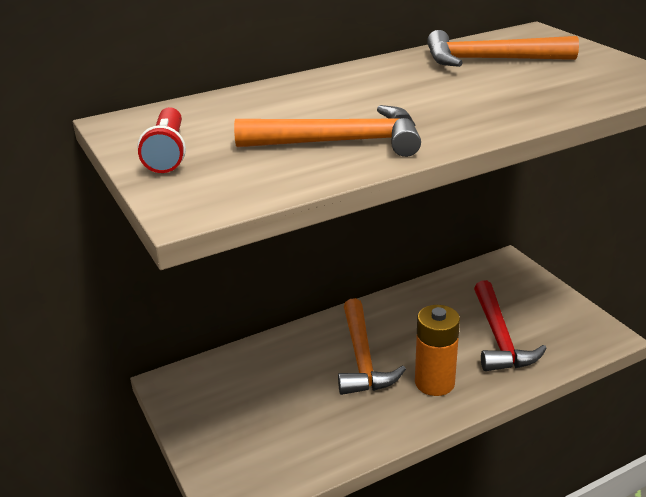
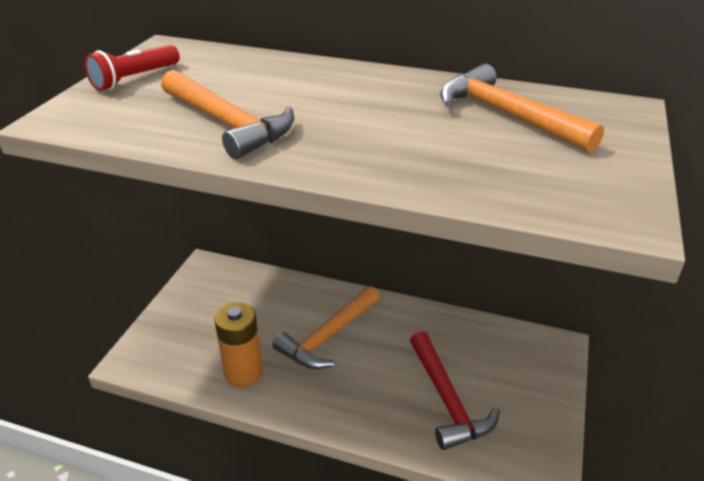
camera: 45 degrees right, 5 degrees up
orange battery [415,305,460,396] -> orange battery moved to [214,302,263,387]
red hammer [474,280,547,371] -> red hammer turned 60 degrees counterclockwise [410,331,500,450]

